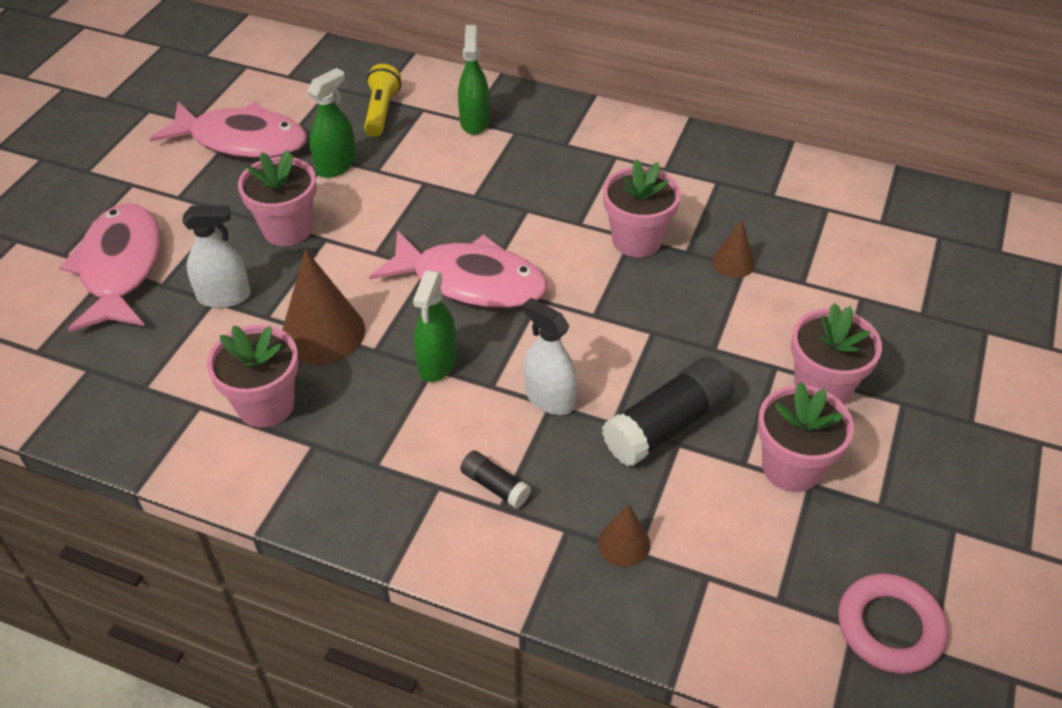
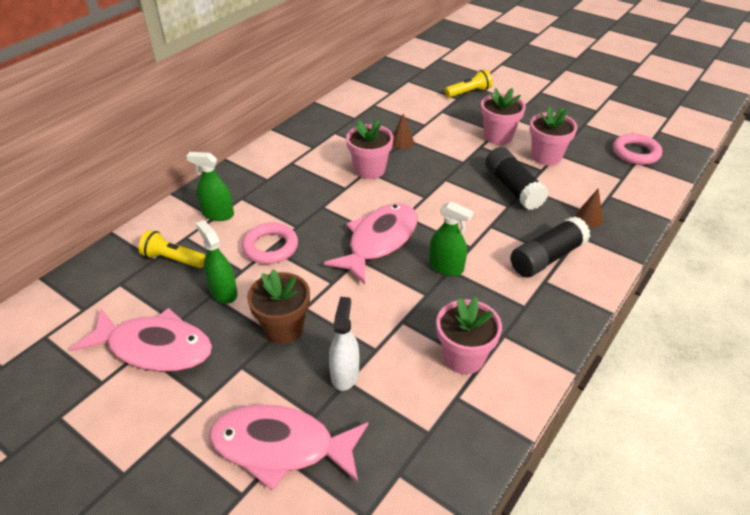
camera: 75 degrees left, 5 degrees down
pink fish [149,102,307,159] -> pink fish turned 75 degrees clockwise [70,308,212,372]
pink flower pot [238,150,317,246] -> brown flower pot [247,270,310,344]
brown cone [282,249,365,365] -> none
black glue stick [460,450,531,509] -> black glue stick [510,216,590,278], size x1.99
white spray bottle [522,298,577,415] -> none
none -> pink ring [242,223,298,264]
none -> yellow flashlight [445,69,493,98]

